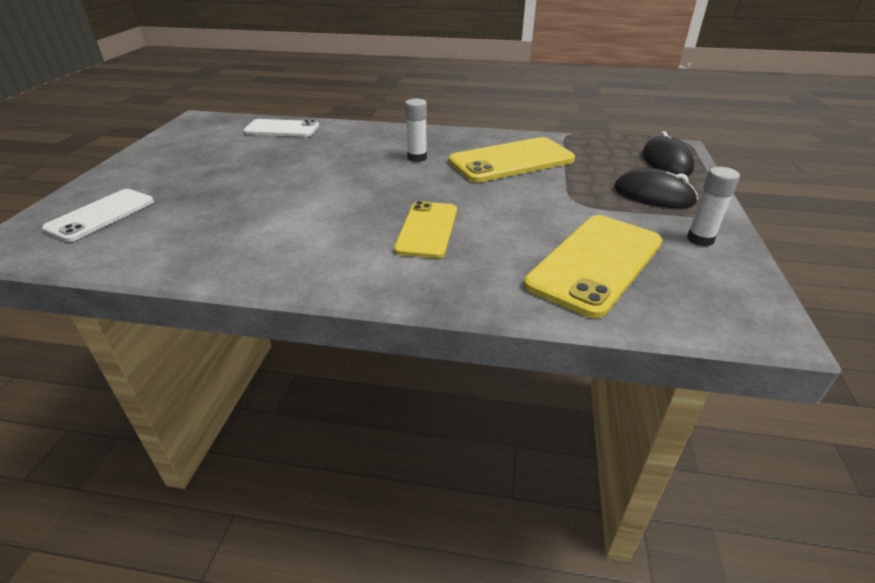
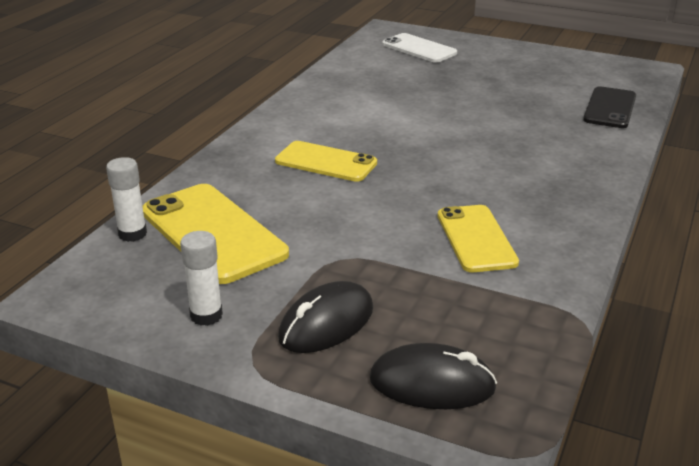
camera: 105 degrees right, 5 degrees down
white phone [243,119,319,137] -> black phone [583,86,636,128]
white glue stick [405,99,427,162] -> white glue stick moved to [106,157,147,242]
yellow phone [449,137,575,182] -> yellow phone [438,205,519,272], size x0.66

